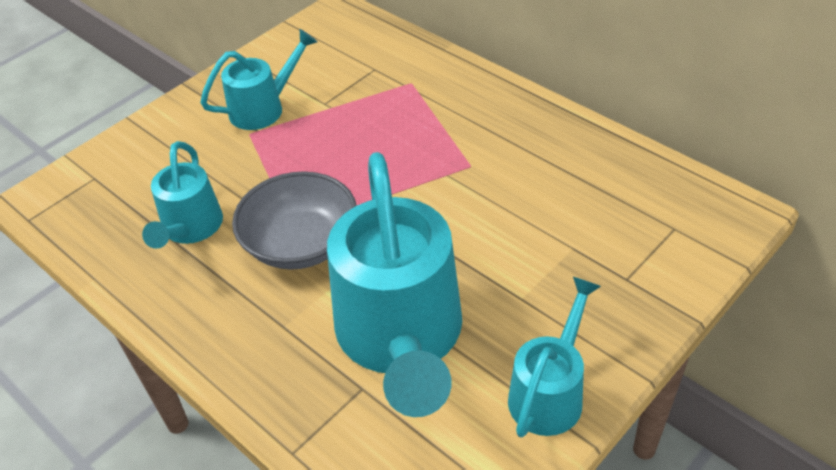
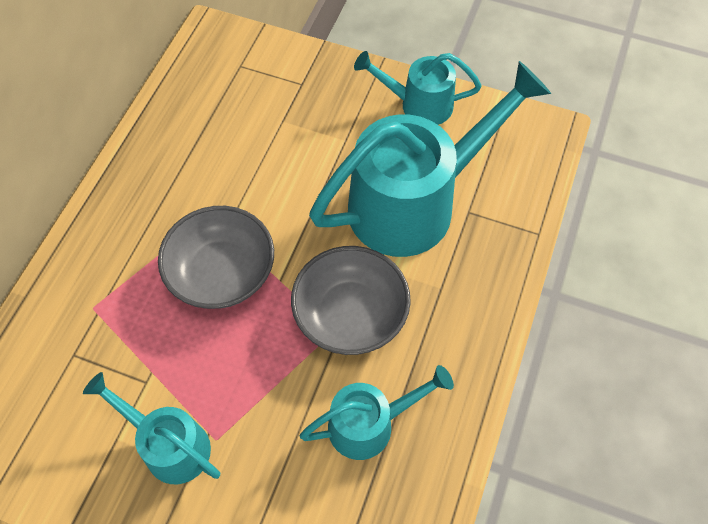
camera: 115 degrees left, 15 degrees up
none -> grey bowl [158,206,274,309]

